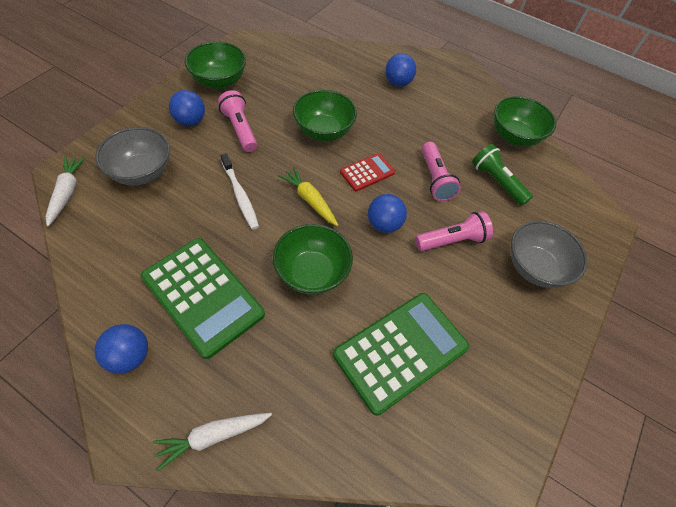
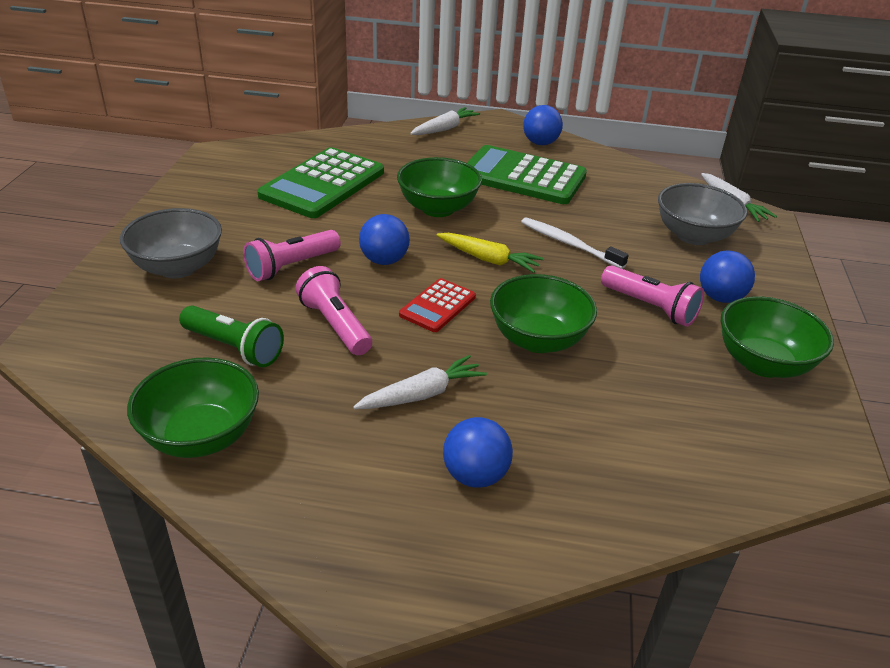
camera: 160 degrees right, 20 degrees down
none -> white carrot [353,355,487,409]

